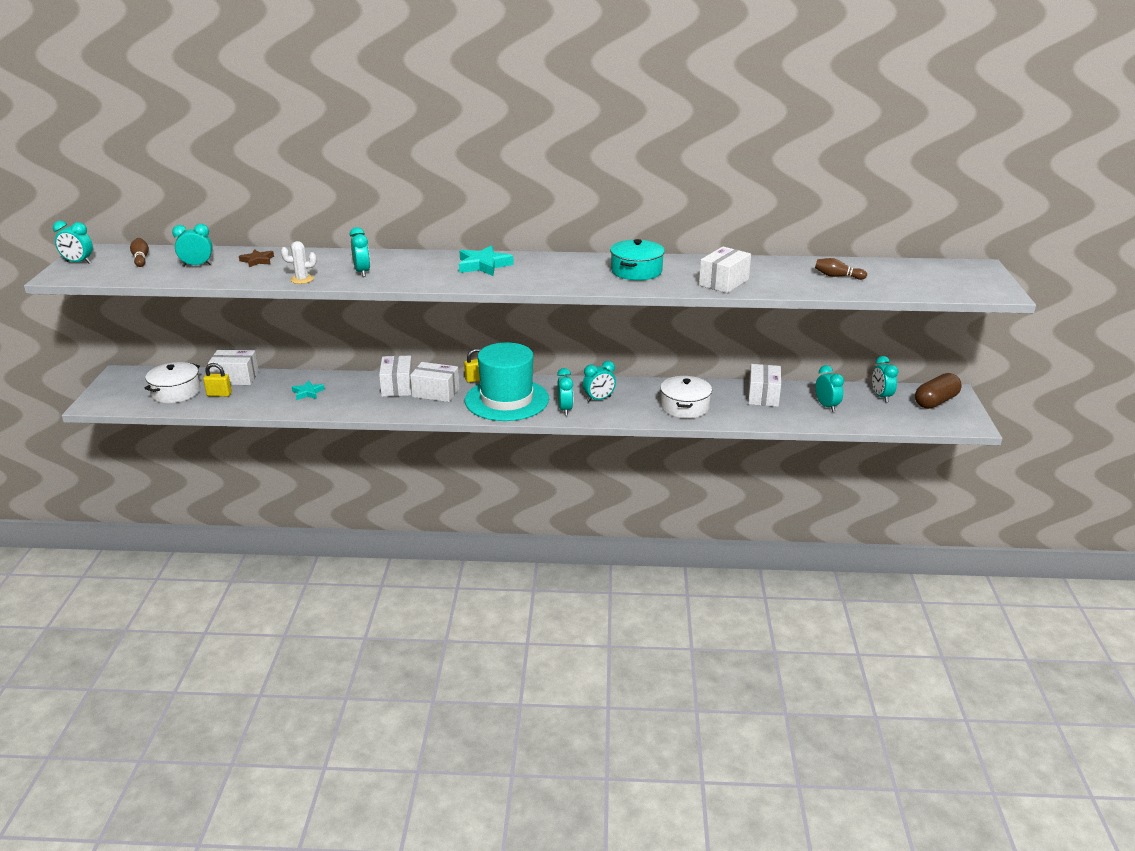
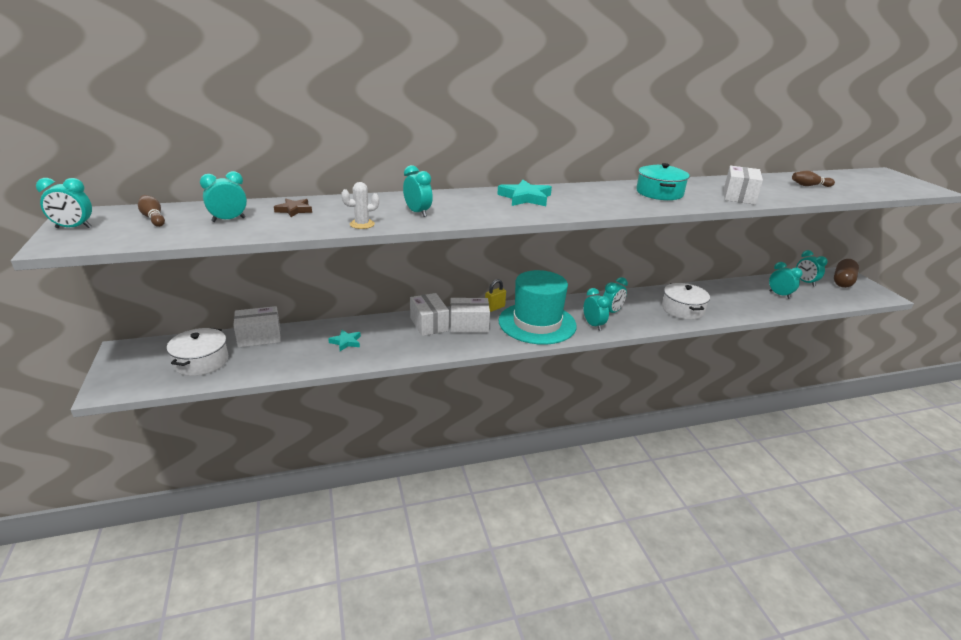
camera: 20 degrees left, 0 degrees up
yellow padlock [203,363,232,397] -> none
white box [748,364,781,407] -> none

